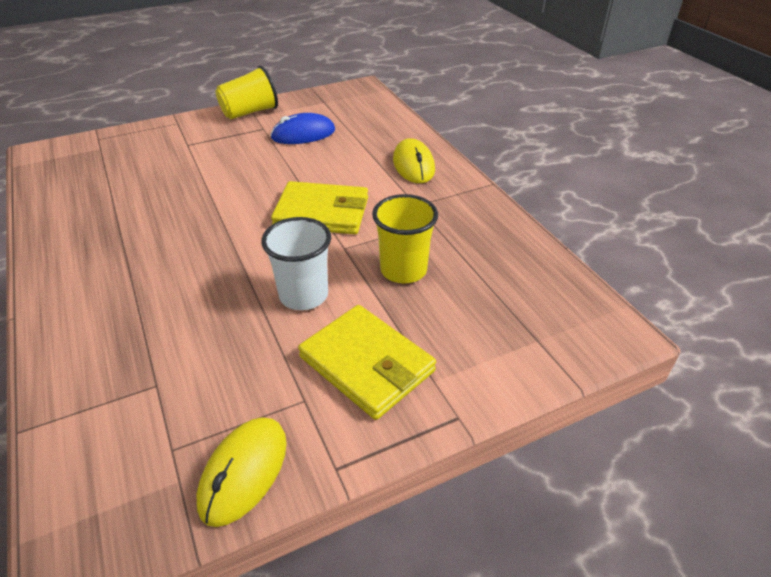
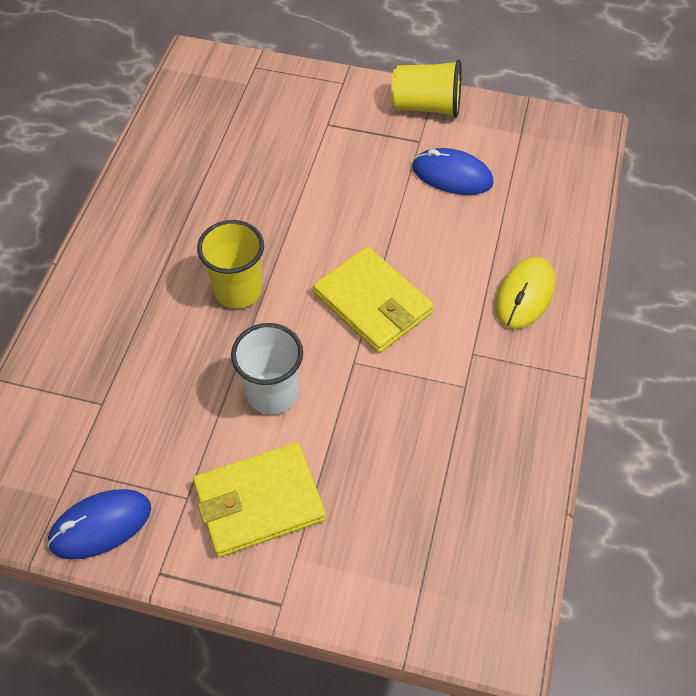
camera: 40 degrees right, 15 degrees up
yellow mouse [197,418,287,527] -> blue mouse [47,489,151,560]
yellow wallet [298,305,436,420] -> yellow wallet turned 75 degrees clockwise [193,442,326,557]
yellow cup [372,194,438,284] -> yellow cup moved to [197,220,264,309]

